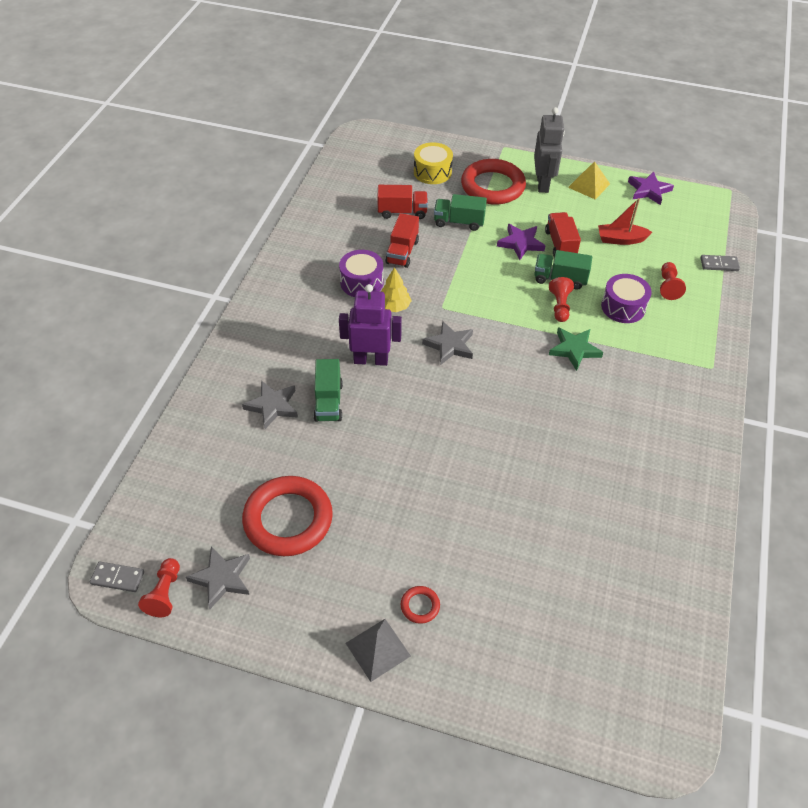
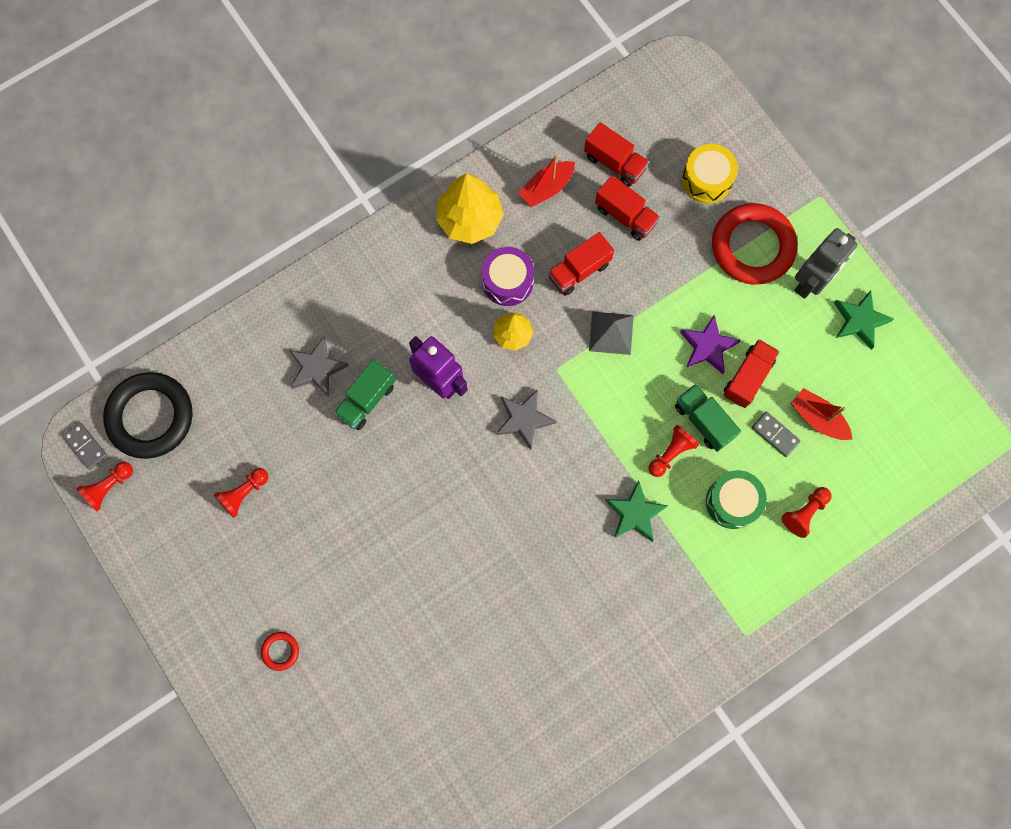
camera: 40 degrees right, 25 degrees up
grey star [186,546,250,609] -> none
red ring [242,476,333,556] -> red pawn [214,468,269,518]
grey pyramid [346,619,411,682] -> grey pyramid moved to [589,312,634,355]
green truck [434,194,487,231] -> none
yellow pyramid [568,161,610,200] -> green star [834,290,894,350]
purple drum [601,274,652,323] -> green drum [706,470,767,529]
purple star [628,172,674,205] -> none
grey domino [700,255,740,271] -> grey domino moved to [752,411,801,457]
none -> black ring [103,372,193,459]
none -> yellow tree [436,173,504,244]
none -> red boat [518,154,575,207]
none -> red truck [584,122,649,187]

